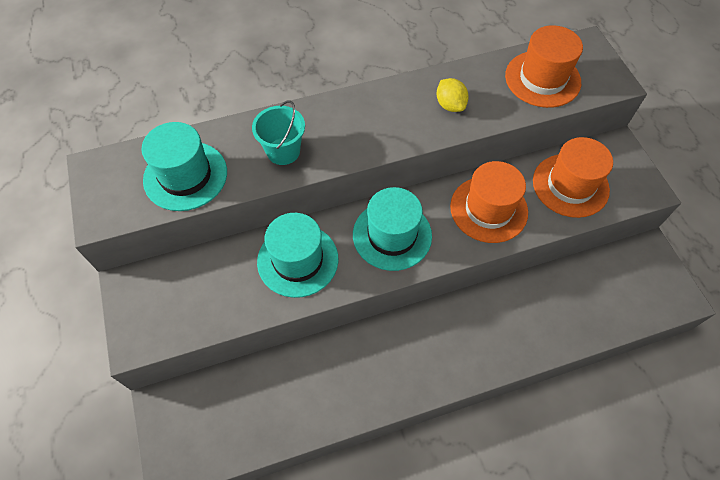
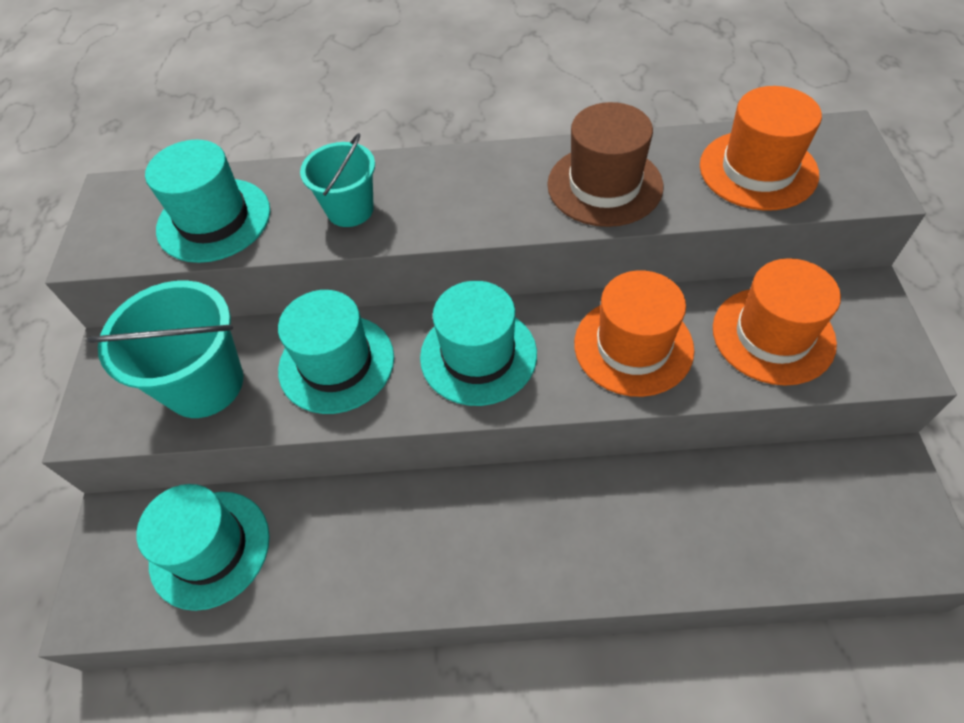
camera: 20 degrees right, 5 degrees down
yellow lemon [436,78,469,112] -> brown hat [547,102,663,227]
none -> turquoise bucket [87,280,243,418]
none -> turquoise hat [136,484,270,611]

